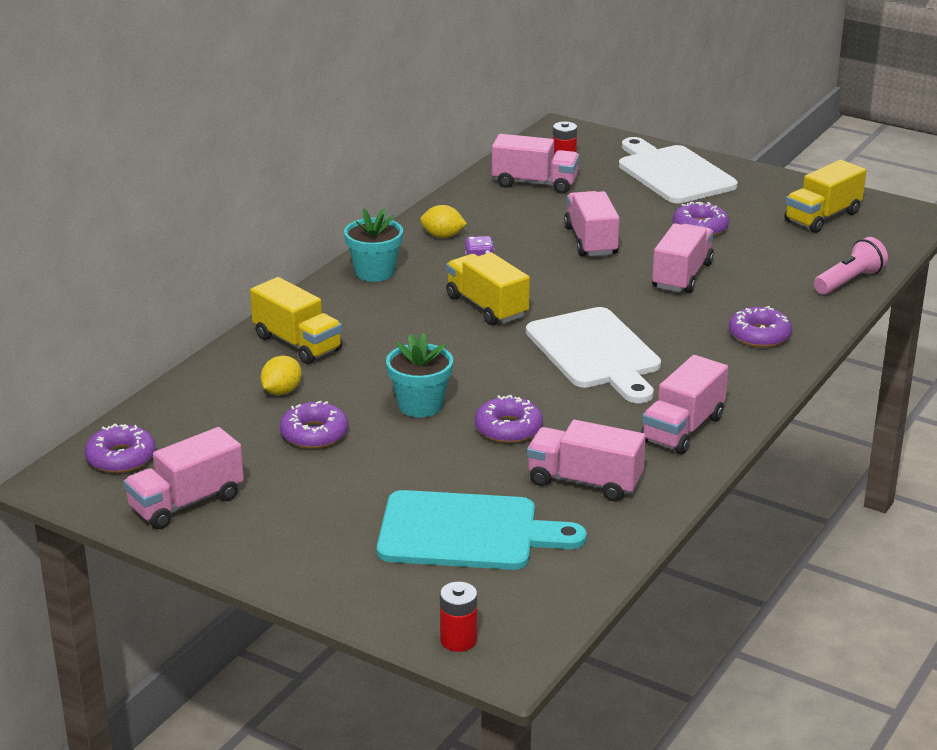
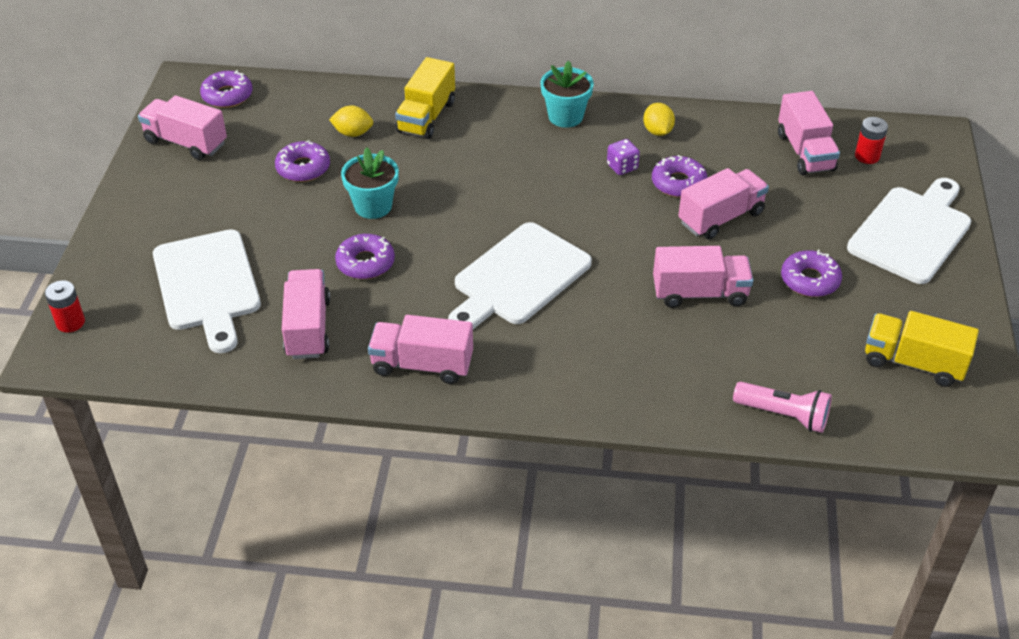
camera: 65 degrees right, 15 degrees up
turquoise cutting board [377,490,587,570] -> white cutting board [153,229,261,353]
yellow truck [446,252,530,325] -> none
purple donut [729,306,792,347] -> purple donut moved to [652,155,707,198]

